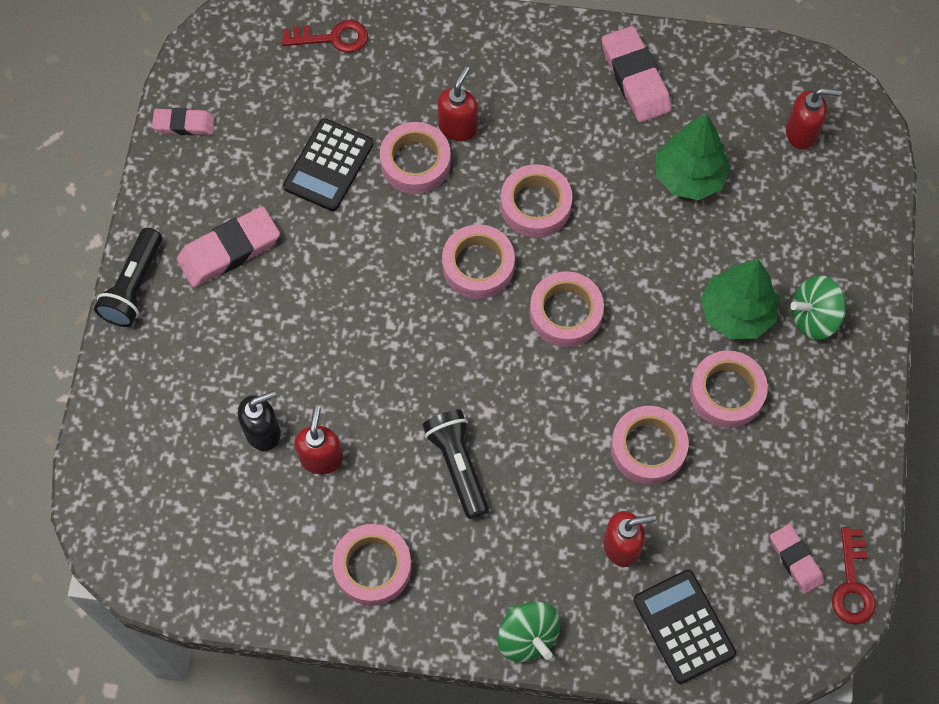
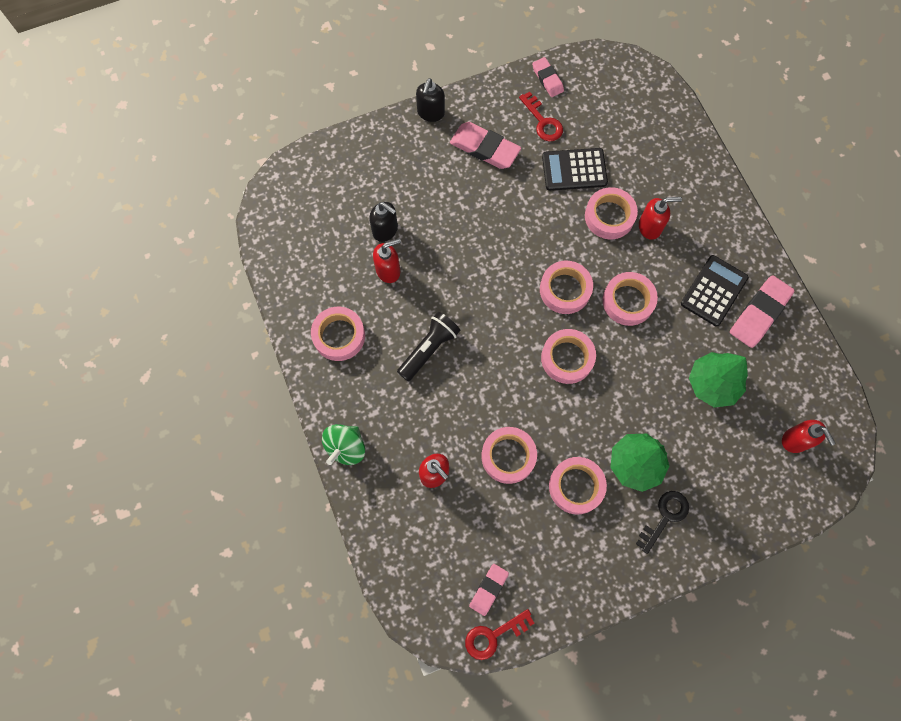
camera: 60 degrees right, 5 degrees up
black flashlight [94,228,162,327] -> black soap dispenser [416,78,445,122]
red key [281,20,368,53] -> red key moved to [519,91,563,141]
black calculator [633,570,736,684] -> black calculator moved to [681,255,749,326]
green spinning top [790,275,846,340] -> black key [636,491,689,554]

